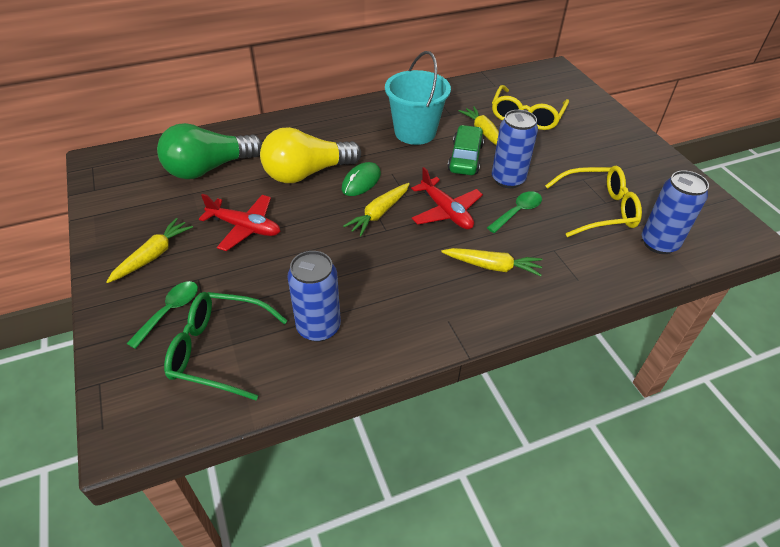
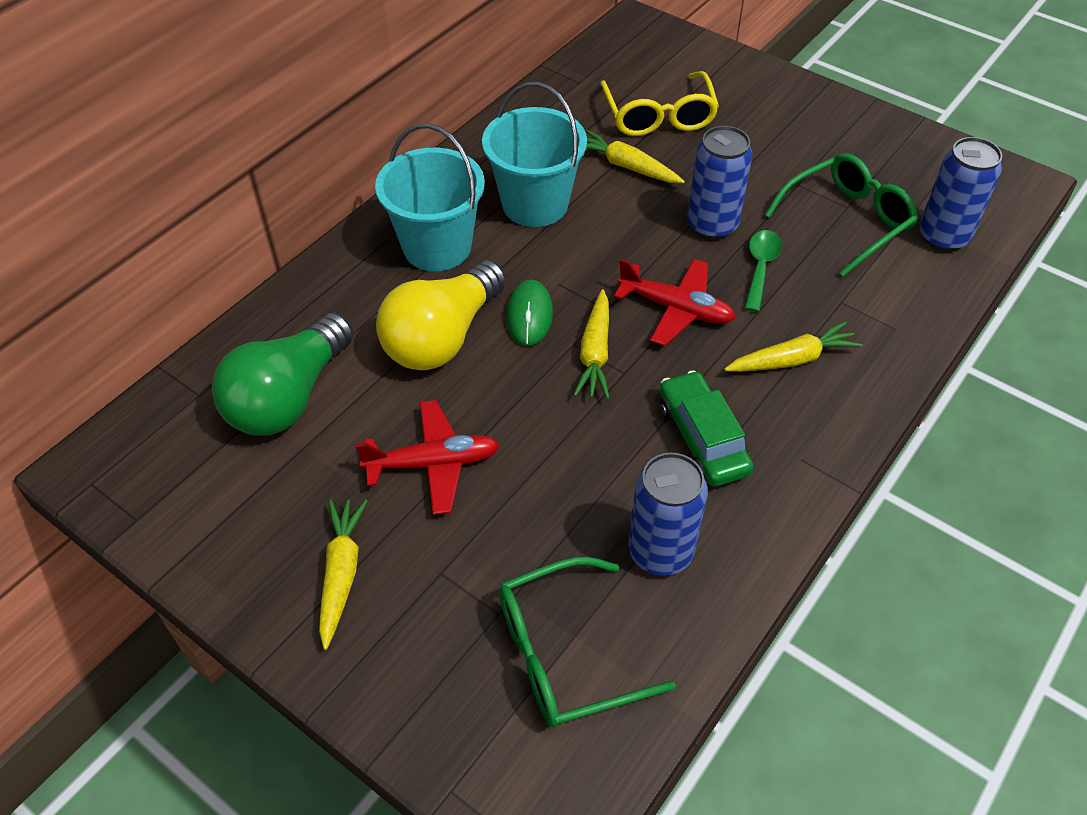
camera: 30 degrees left, 5 degrees up
green spoon [126,281,198,349] -> none
green car [447,125,484,175] -> green car moved to [660,370,753,487]
yellow glasses [545,166,642,237] -> green glasses [765,153,918,277]
none -> turquoise bucket [375,124,485,271]

